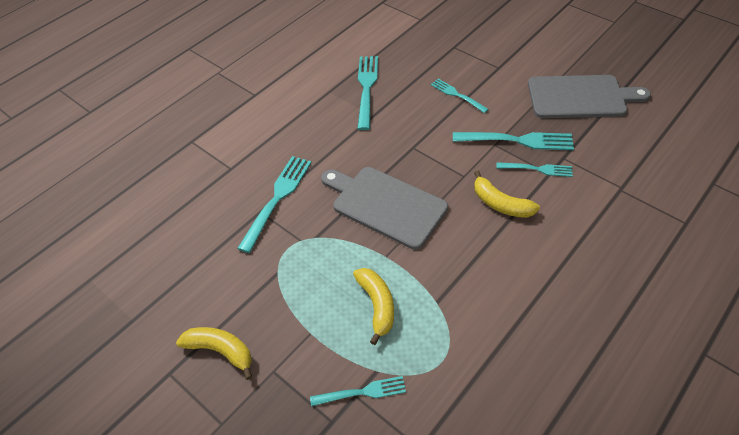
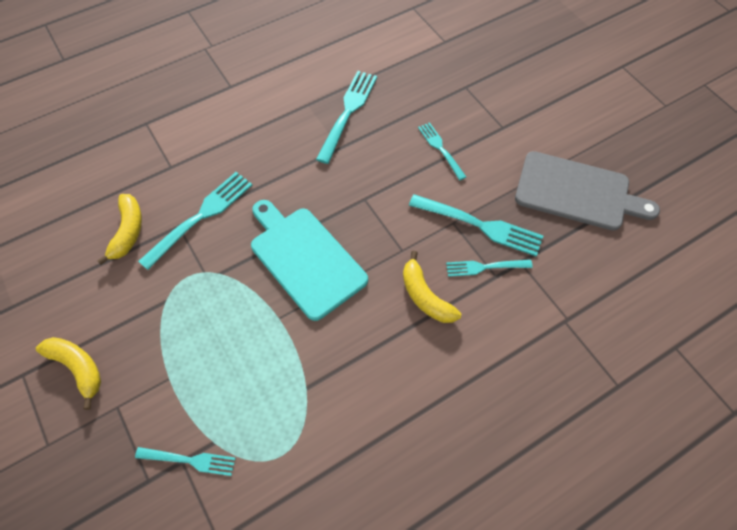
camera: 15 degrees right, 10 degrees up
grey cutting board [321,167,448,250] -> turquoise cutting board [251,200,368,321]
yellow banana [353,268,394,345] -> yellow banana moved to [97,194,142,265]
turquoise fork [496,162,573,177] -> turquoise fork turned 150 degrees clockwise [446,260,533,277]

